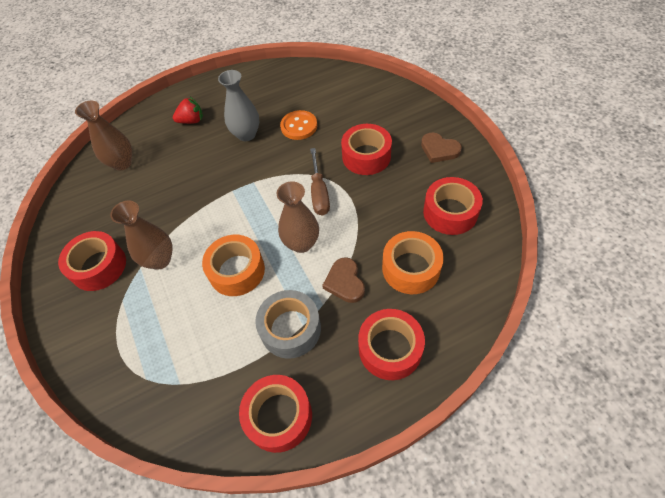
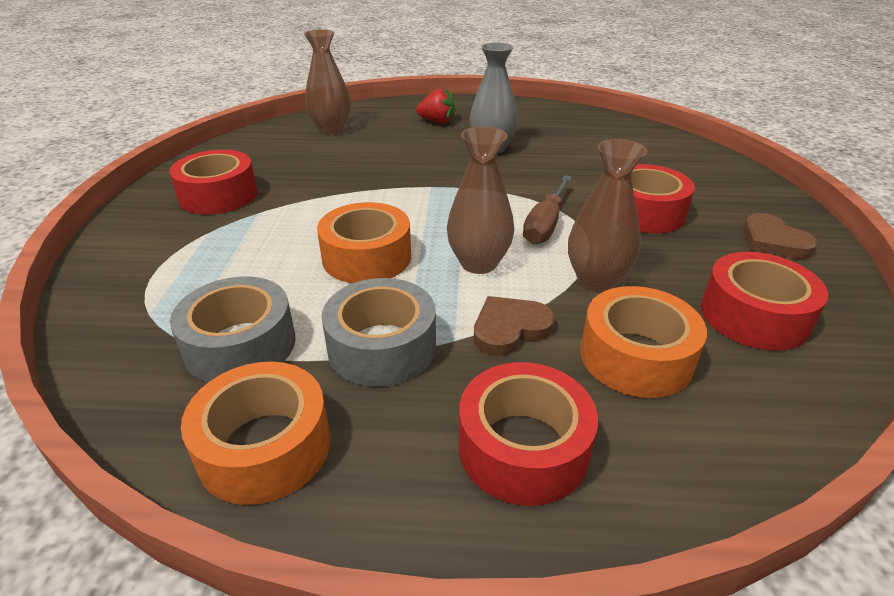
camera: 25 degrees right, 20 degrees down
brown vase [110,201,173,270] -> brown vase moved to [568,139,648,291]
red tape [239,375,312,453] -> orange tape [181,362,331,505]
orange button [280,110,317,140] -> none
brown heart [322,257,365,303] -> brown heart turned 45 degrees clockwise [474,296,555,356]
none -> grey tape [170,276,295,382]

